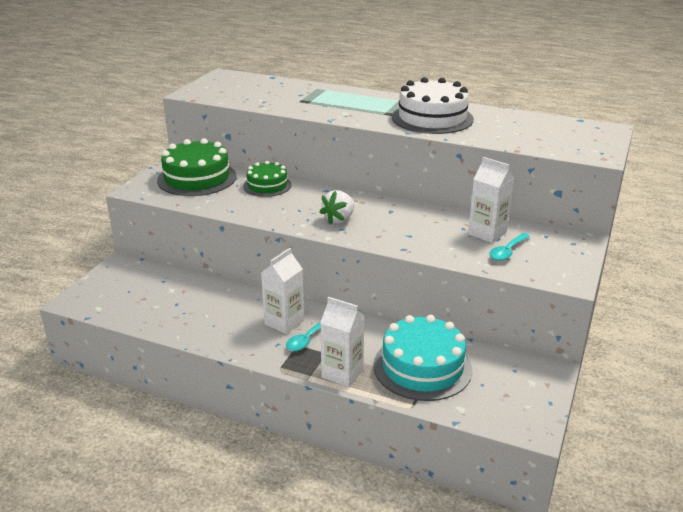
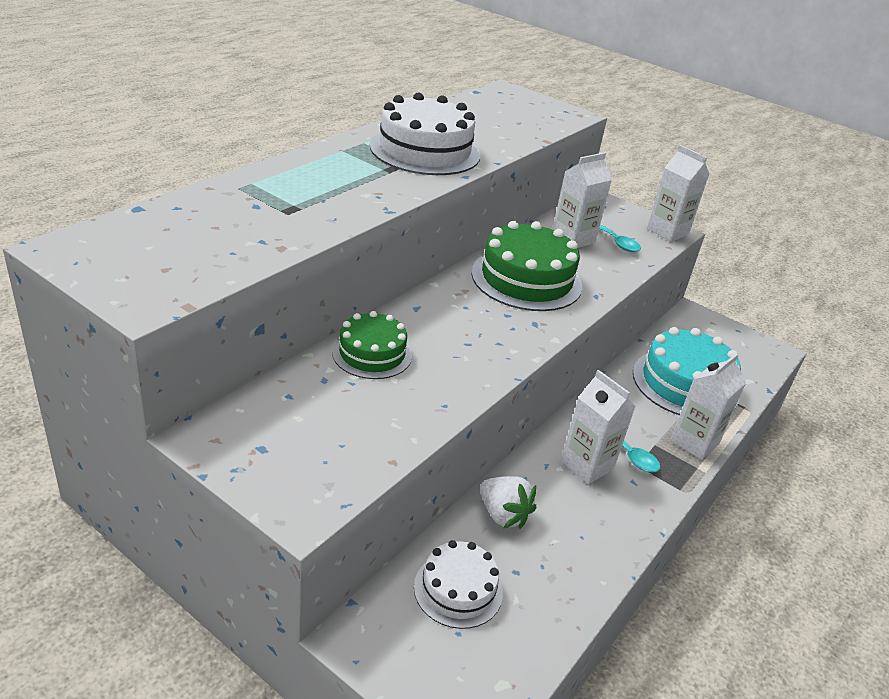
camera: 80 degrees left, 5 degrees up
green cake [157,138,237,196] -> green cake moved to [472,221,582,311]
white strawberry [320,190,354,225] -> white strawberry moved to [480,476,536,529]
none -> white cake [414,540,503,629]
none -> white carton [647,145,709,242]

